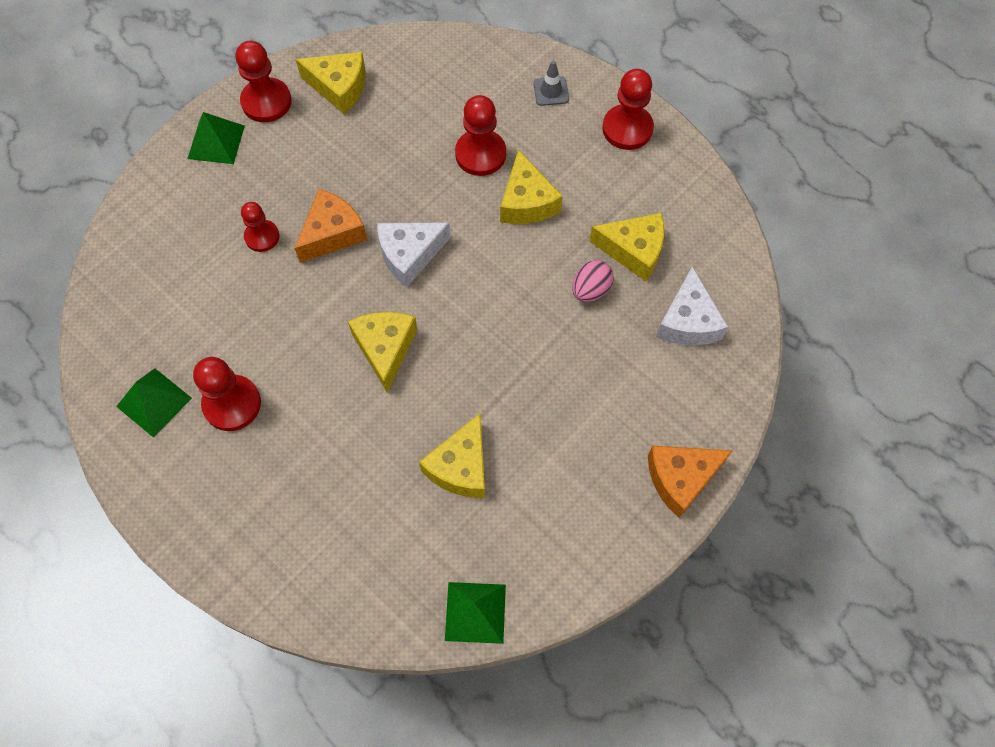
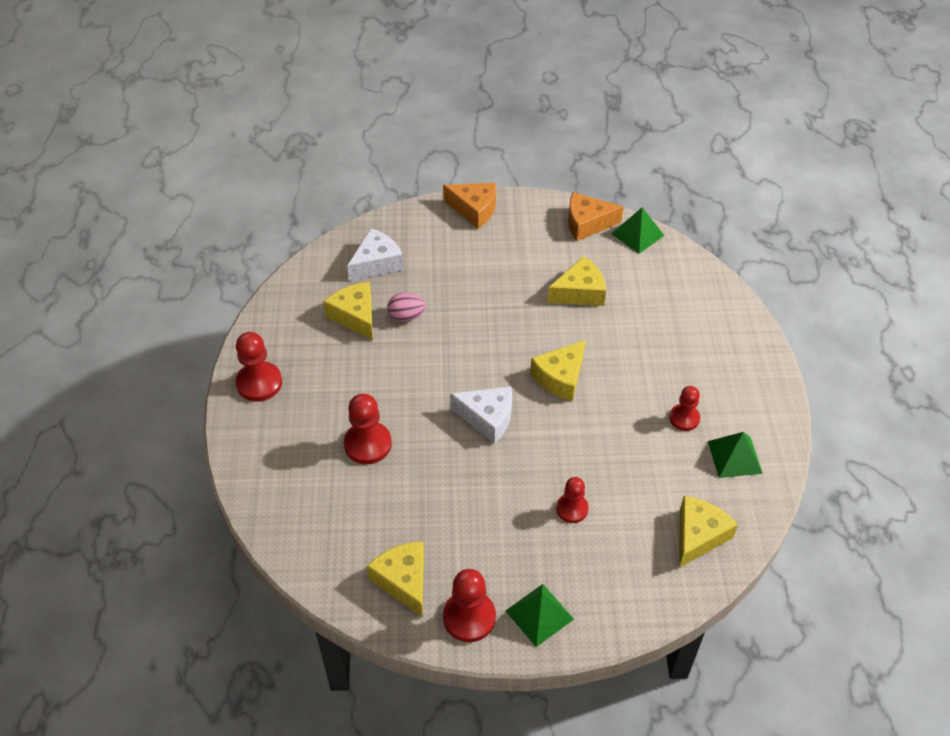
camera: 135 degrees left, 15 degrees down
red pawn [193,357,261,431] -> red pawn [669,386,700,431], size x0.65
orange cheese [294,189,367,263] -> orange cheese moved to [568,192,624,241]
yellow cheese [500,150,563,224] -> yellow cheese moved to [679,496,738,568]
grey traffic cone [533,60,569,106] -> none

